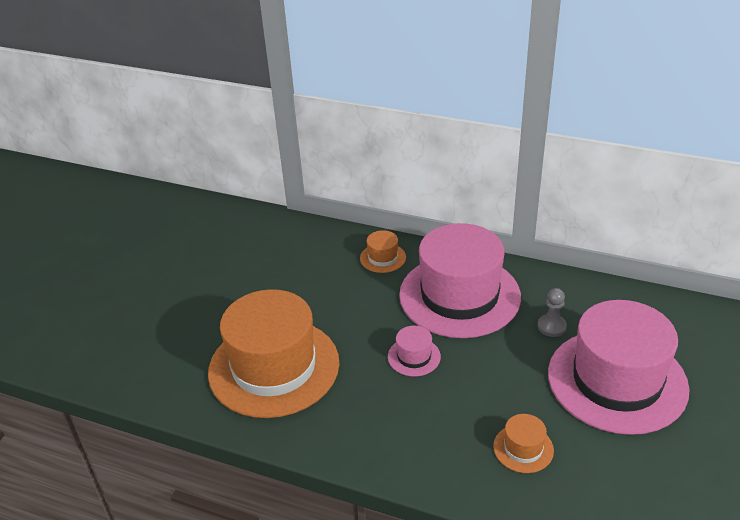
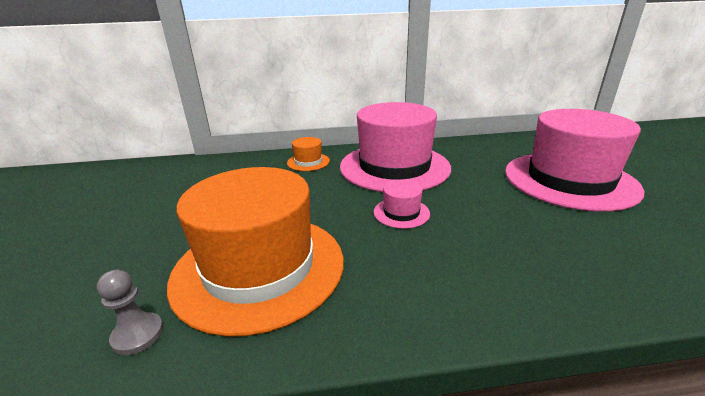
camera: 30 degrees left, 10 degrees down
orange hat [493,414,554,473] -> none
grey pawn [538,288,567,337] -> grey pawn moved to [97,270,164,355]

